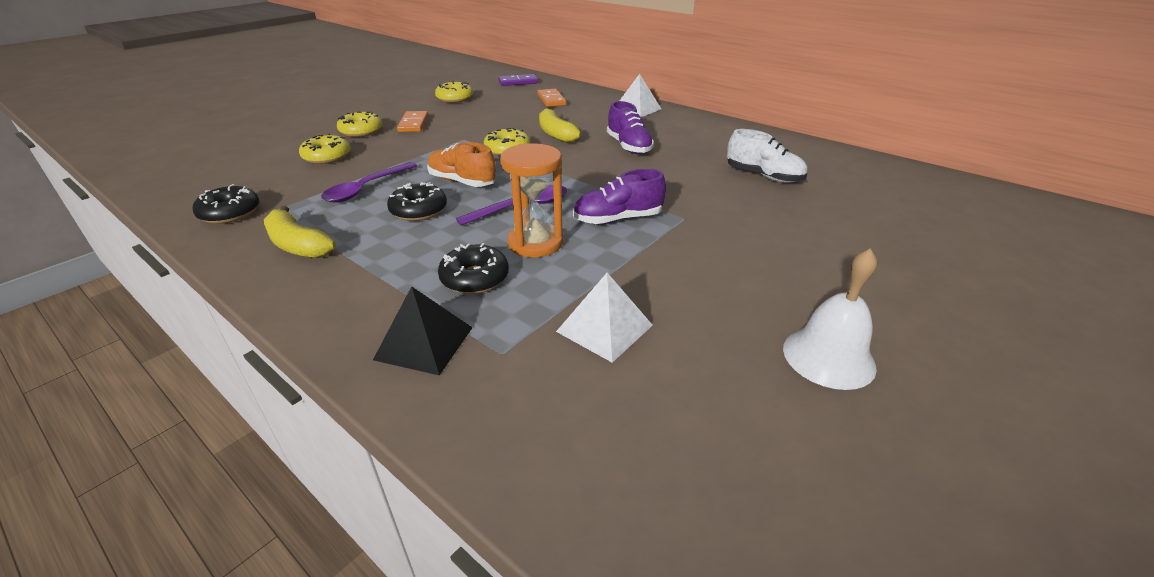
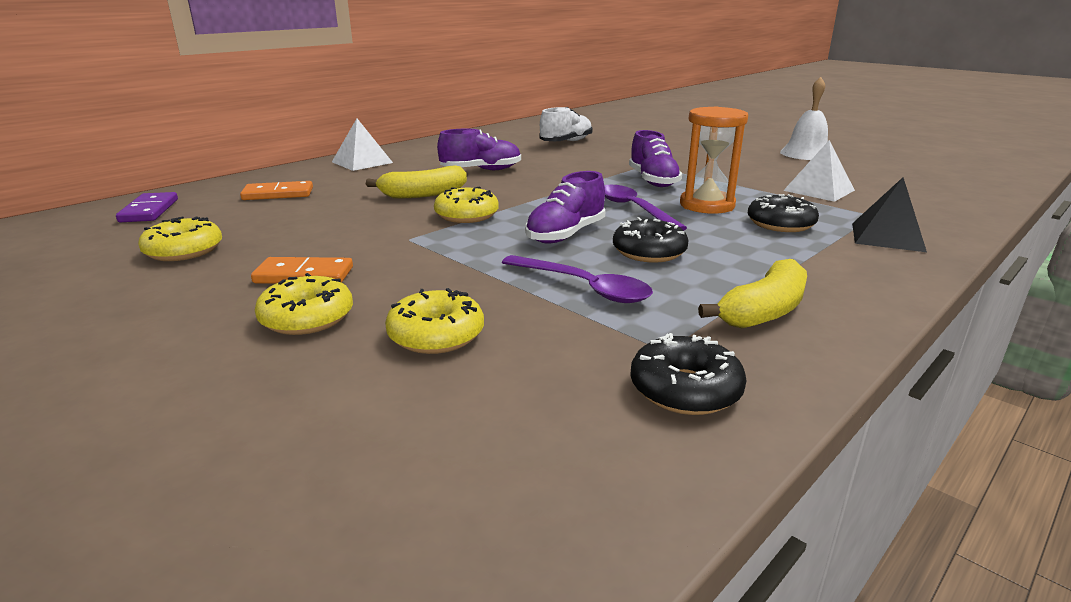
camera: 85 degrees left, 10 degrees down
orange shoe [427,142,496,187] -> purple shoe [525,171,605,243]

